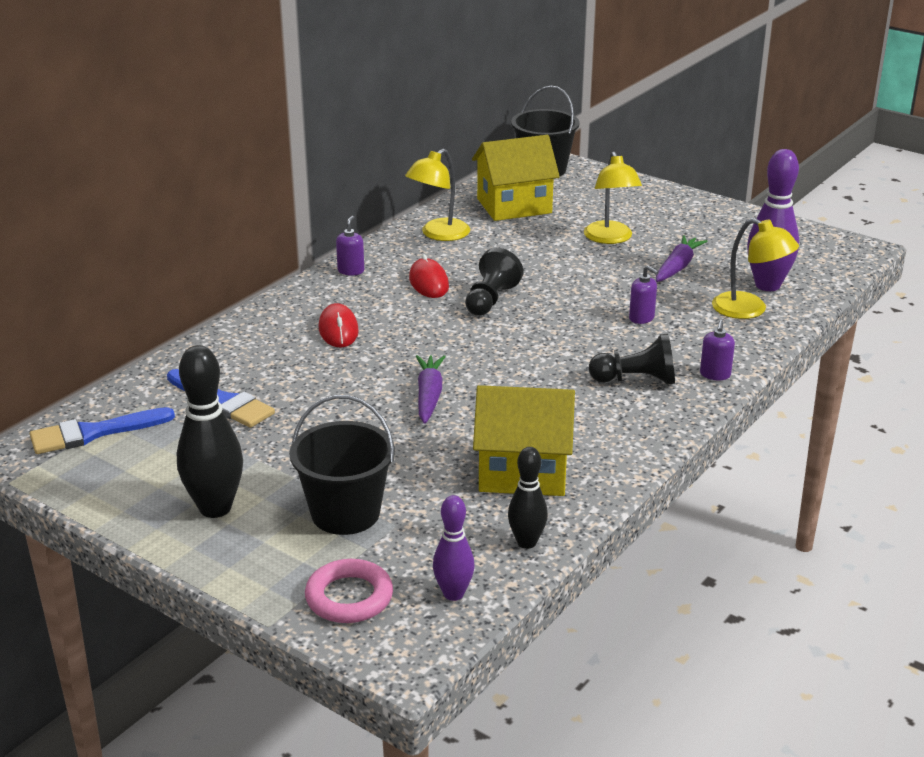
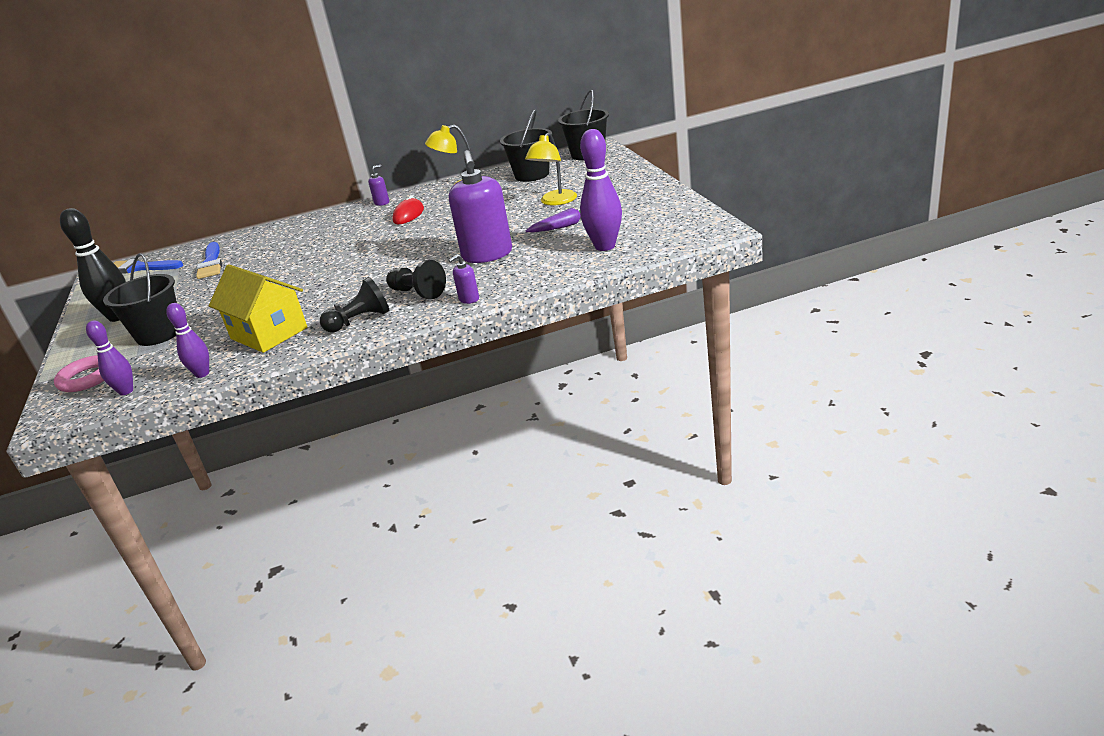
camera: 40 degrees right, 0 degrees up
red mouse [319,303,359,347] -> none
purple carrot [416,355,446,424] -> none
black pawn [465,248,523,316] -> black pawn moved to [320,277,389,333]
yellow house [472,135,560,221] -> black bucket [500,109,552,182]
black bowling pin [508,447,548,549] -> purple bowling pin [166,303,209,378]
purple soap dispenser [629,265,659,324] -> purple soap dispenser [449,150,512,263], size x2.36
yellow lamp [712,218,799,319] -> none

